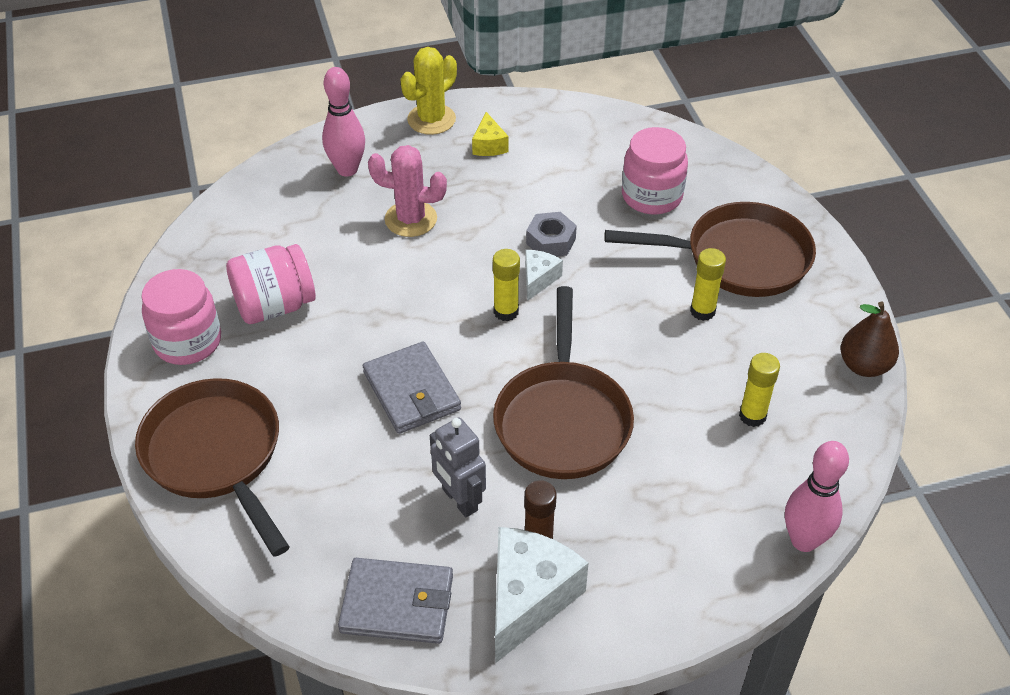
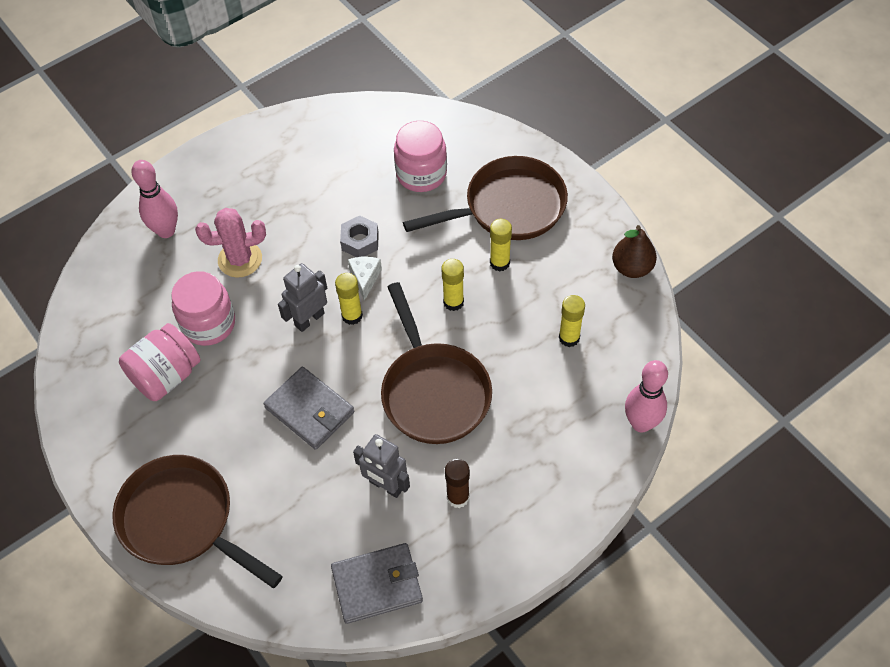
camera: 20 degrees left, 10 degrees up
pink jar [142,269,221,365] -> pink jar moved to [171,271,235,346]
yellow cactus [400,47,457,135] -> none
yellow cheese [472,112,508,156] -> none
white cheese [495,527,589,663] -> none
none -> grey robot [278,263,327,332]
none -> yellow glue stick [441,259,464,311]

